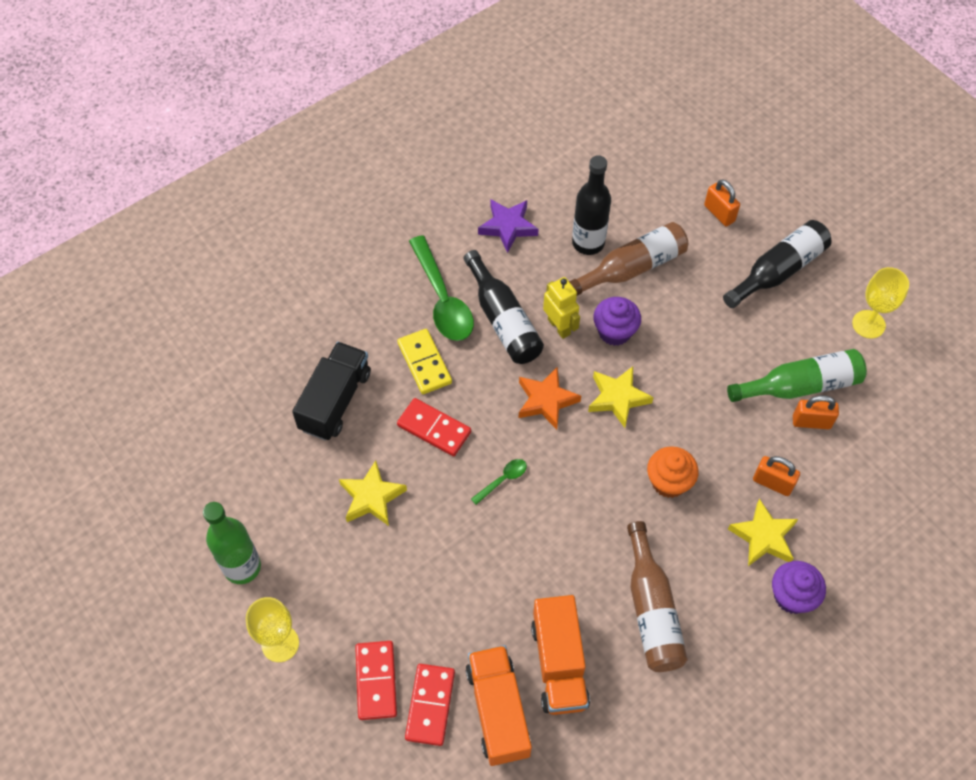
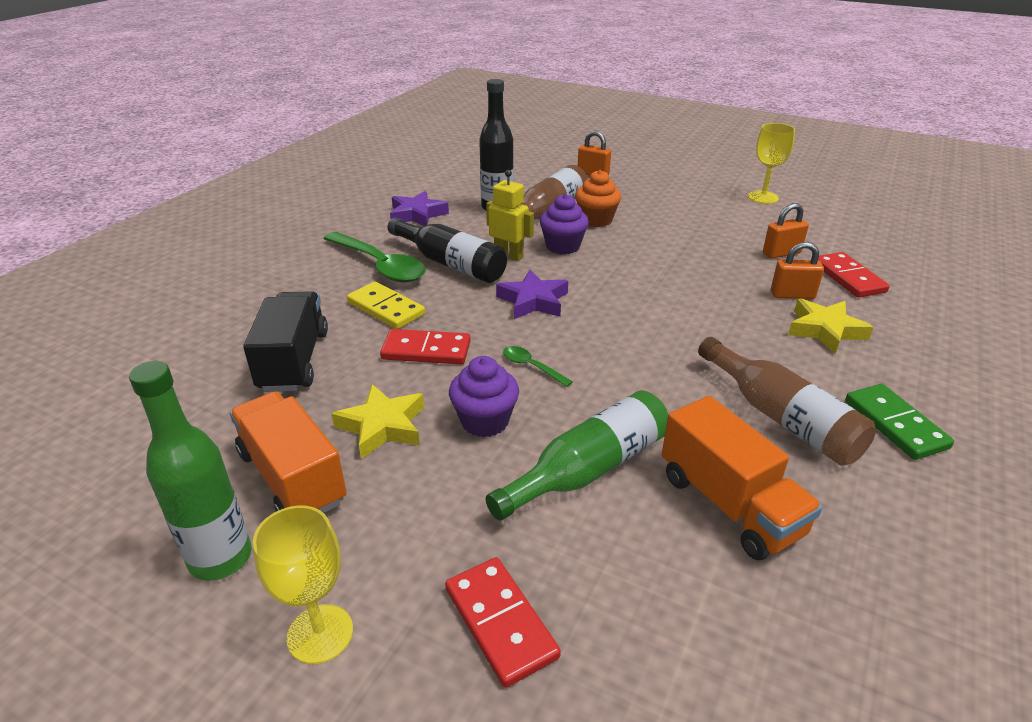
camera: 25 degrees left, 25 degrees down
red domino [405,664,455,746] -> red domino moved to [818,252,890,298]
orange truck [466,645,532,766] -> orange truck moved to [230,391,347,513]
green spoon [471,459,527,505] -> green spoon turned 75 degrees counterclockwise [503,346,573,387]
orange star [519,367,581,430] -> purple star [496,270,568,319]
yellow star [588,366,654,428] -> none
orange cupcake [647,446,699,498] -> orange cupcake moved to [575,170,621,227]
black bottle [723,220,831,308] -> none
green bottle [727,349,867,402] -> green bottle moved to [486,390,668,520]
purple cupcake [772,561,826,614] -> purple cupcake moved to [449,356,519,437]
none -> green domino [845,384,954,460]

